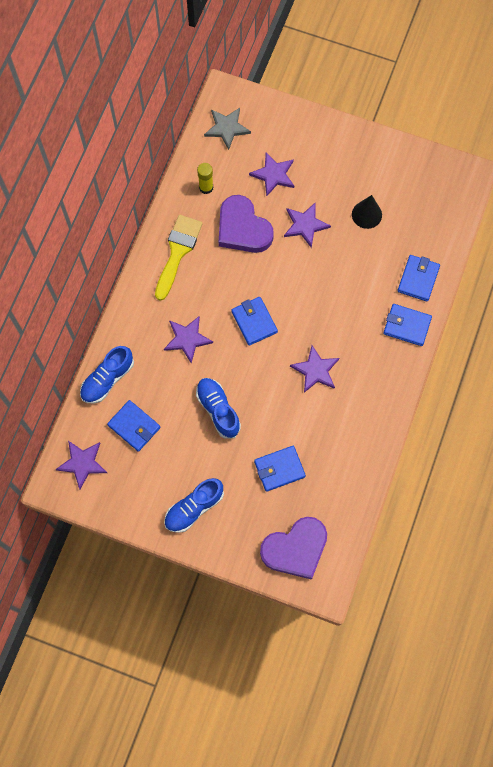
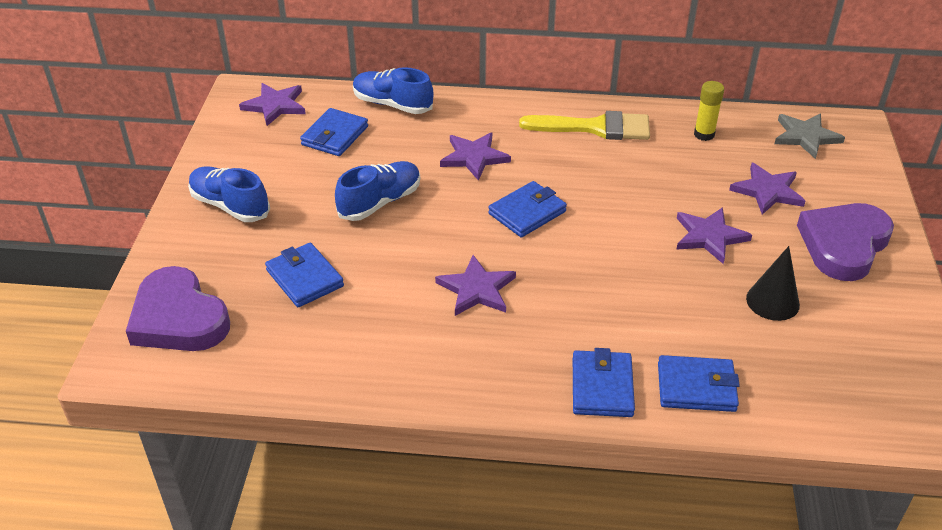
camera: 75 degrees right, 30 degrees down
purple heart [219,195,274,253] -> purple heart moved to [797,203,894,281]

